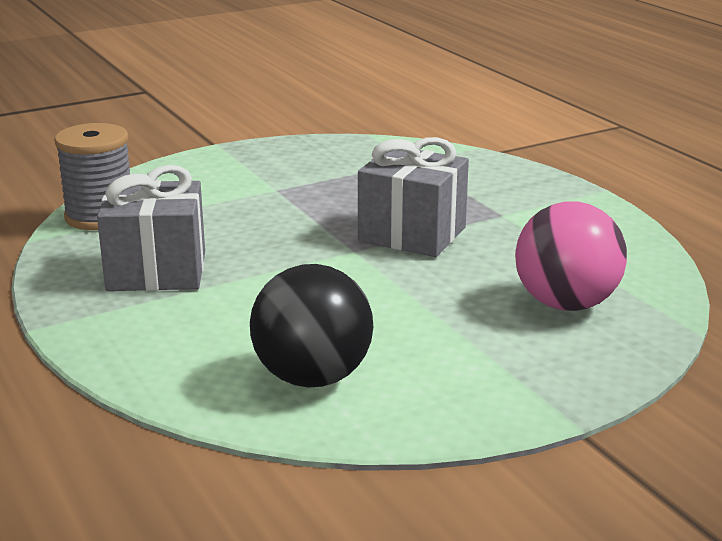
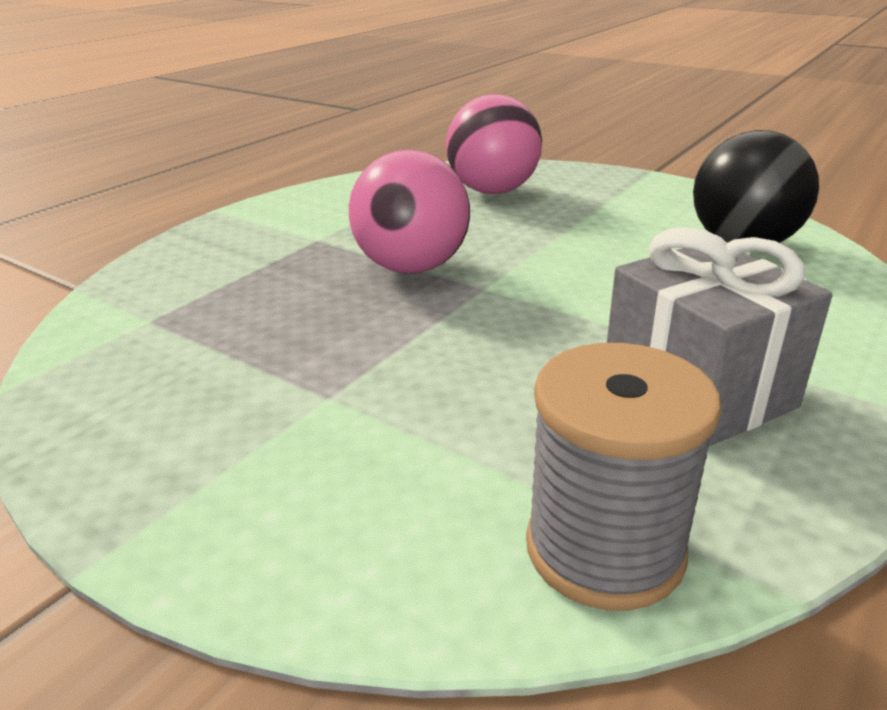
camera: 115 degrees left, 5 degrees up
grey gift [358,137,469,257] -> pink ball [349,150,470,274]

